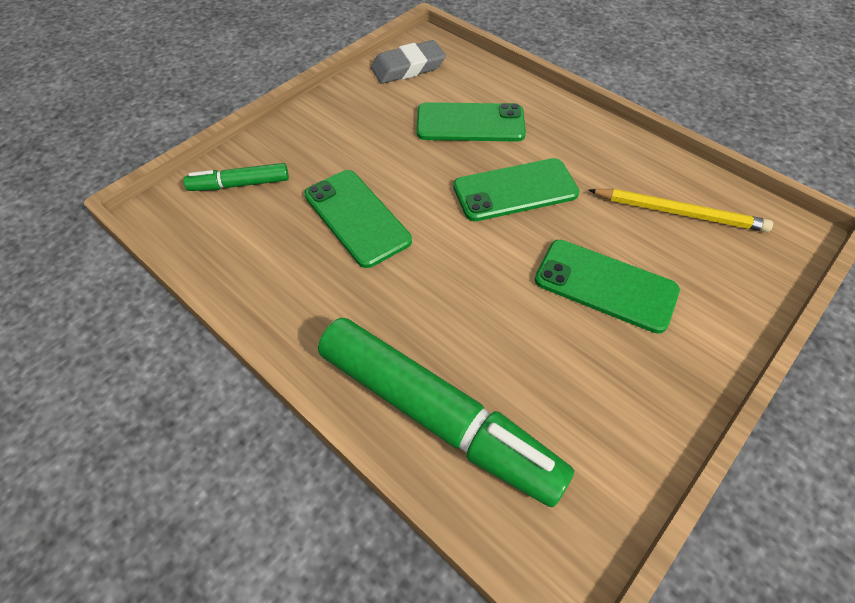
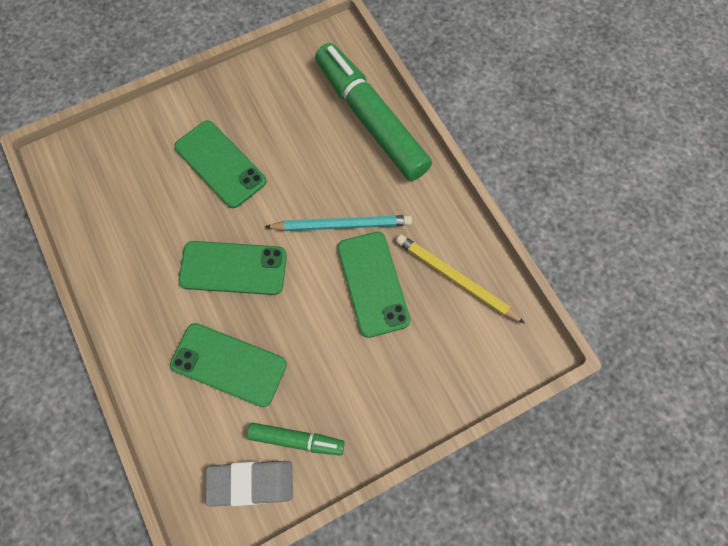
camera: 160 degrees left, 15 degrees up
green marker [184,163,289,191] -> green marker moved to [247,423,345,456]
yellow pencil [589,189,773,232] -> yellow pencil moved to [396,234,525,323]
none -> turquoise pencil [265,215,412,231]

